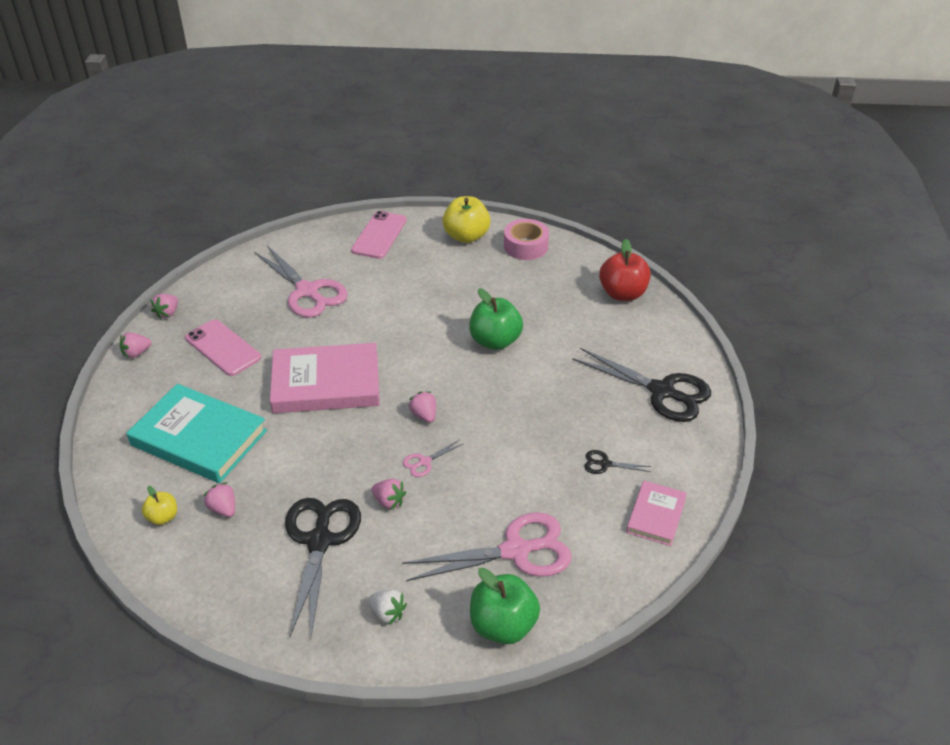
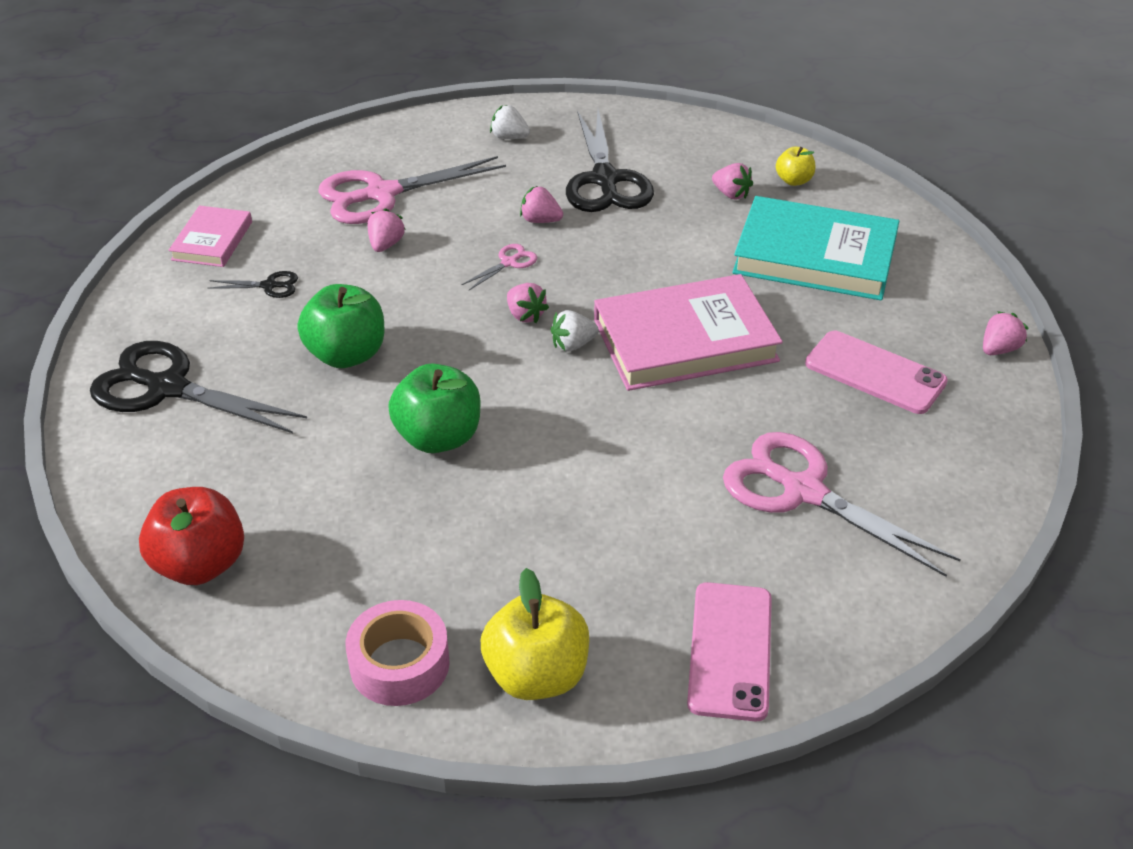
camera: 170 degrees right, 0 degrees up
pink strawberry [150,294,178,320] -> pink strawberry moved to [367,208,406,252]
green apple [470,568,540,644] -> green apple moved to [298,284,385,368]
none -> white strawberry [551,310,598,352]

